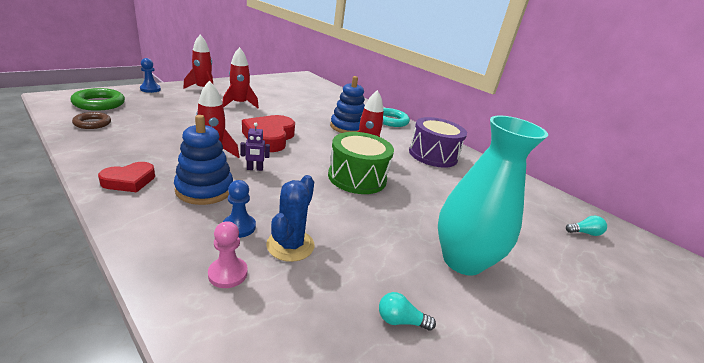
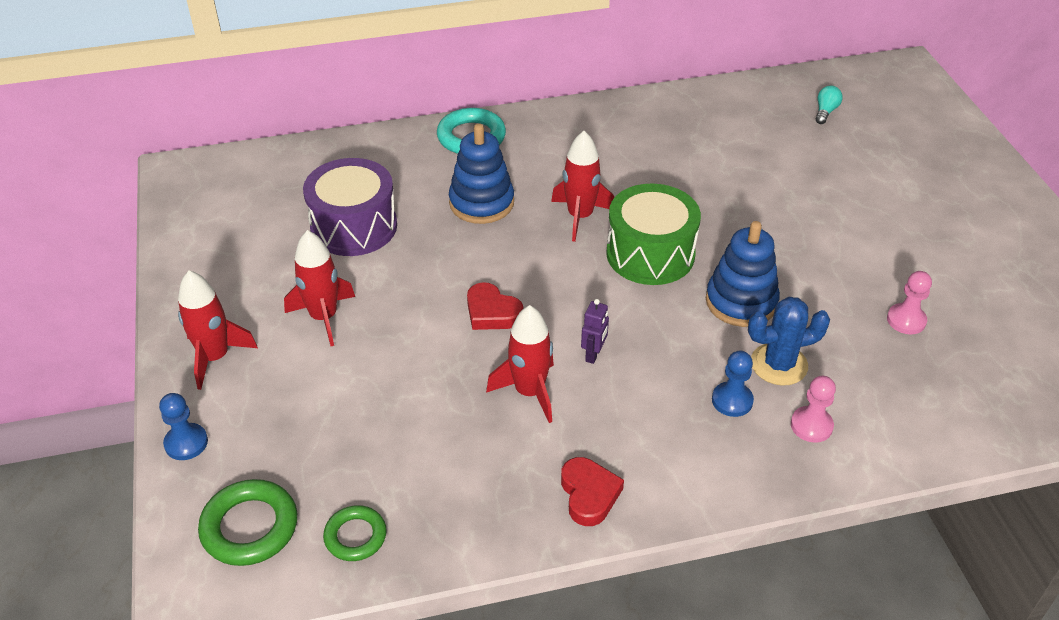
camera: 55 degrees left, 15 degrees up
brown ring [72,112,111,129] -> green ring [323,505,387,561]
blue stacking toy [174,115,233,205] -> blue stacking toy moved to [706,221,780,327]
red heart [242,115,295,152] -> red heart [467,282,523,330], size x0.58
blue cactus [266,175,314,262] -> blue cactus turned 60 degrees counterclockwise [748,297,830,386]
turquoise light bulb [379,292,436,331] -> pink pawn [887,271,932,334]
purple drum [409,117,467,168] -> purple drum moved to [303,158,397,256]
turquoise vase [438,115,548,276] -> none

